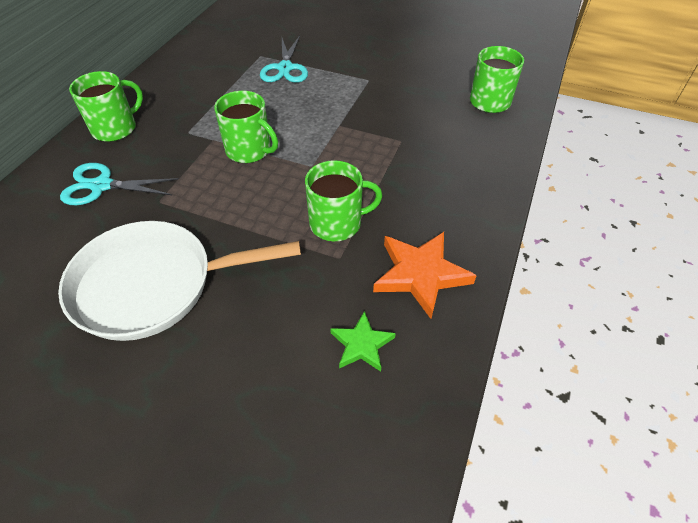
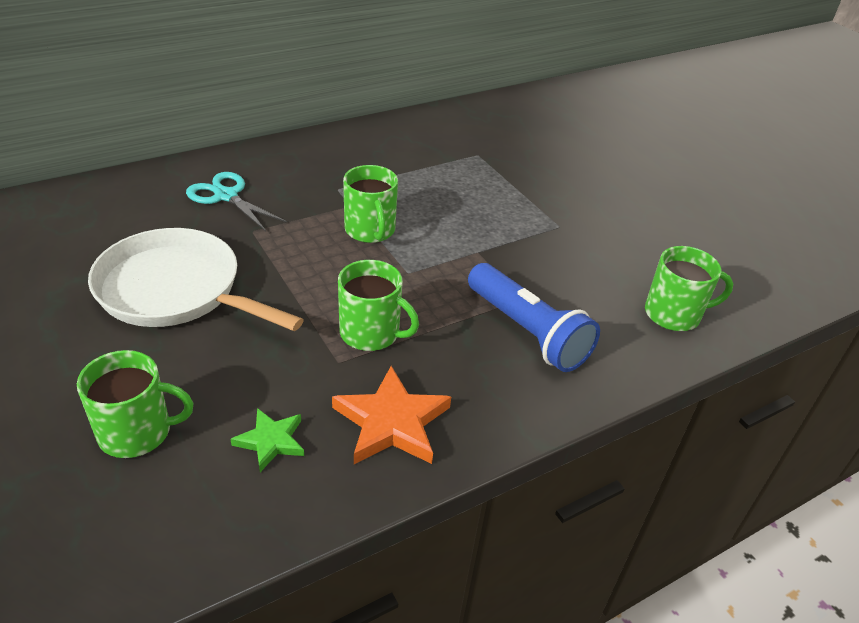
camera: 35 degrees right, 10 degrees down
green mug [69,71,143,142] -> green mug moved to [77,350,193,458]
turquoise scissors [260,36,308,83] -> none
none -> blue flashlight [468,263,600,372]

